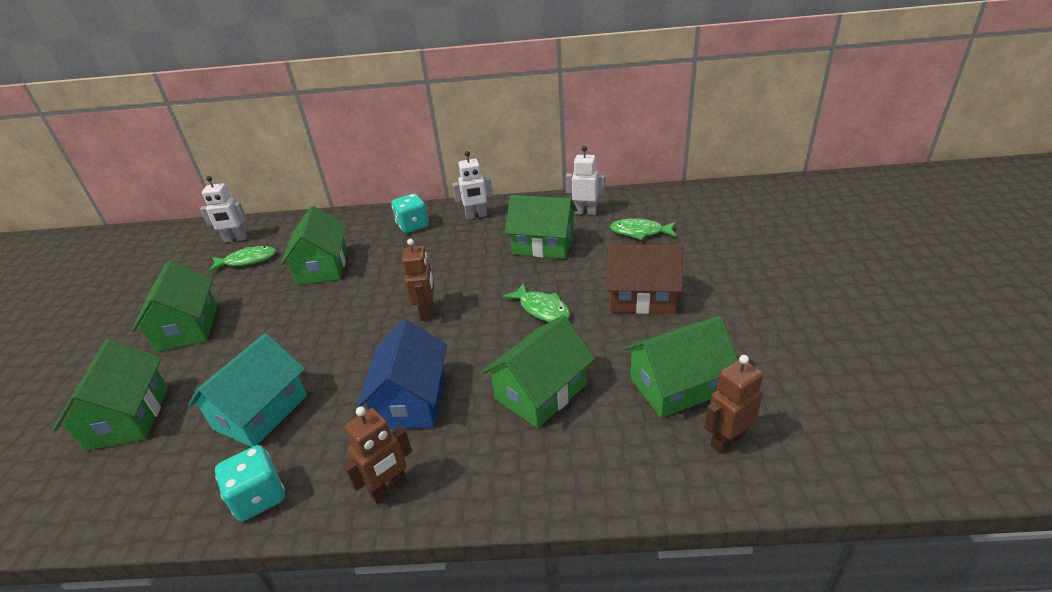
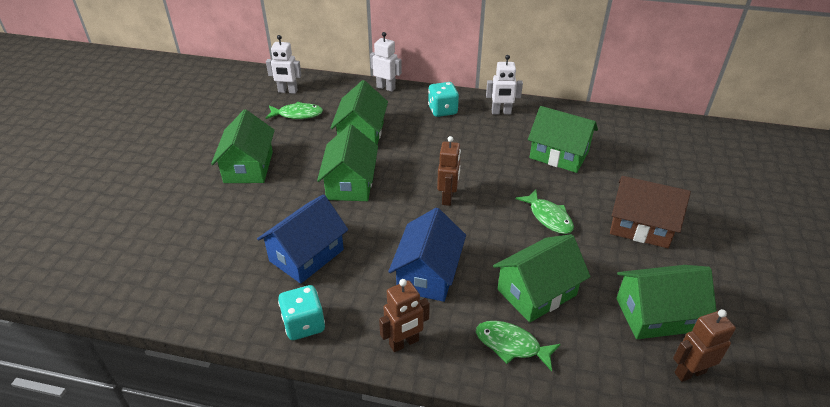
camera: 10 degrees right, 5 degrees up
green house [52,339,168,451] -> green house moved to [317,124,378,201]
turquoise house [188,333,307,447] -> blue house [257,194,348,284]
white robot [566,146,605,215] -> white robot moved to [370,32,402,92]
green fish [610,218,677,240] -> green fish moved to [476,321,561,371]

